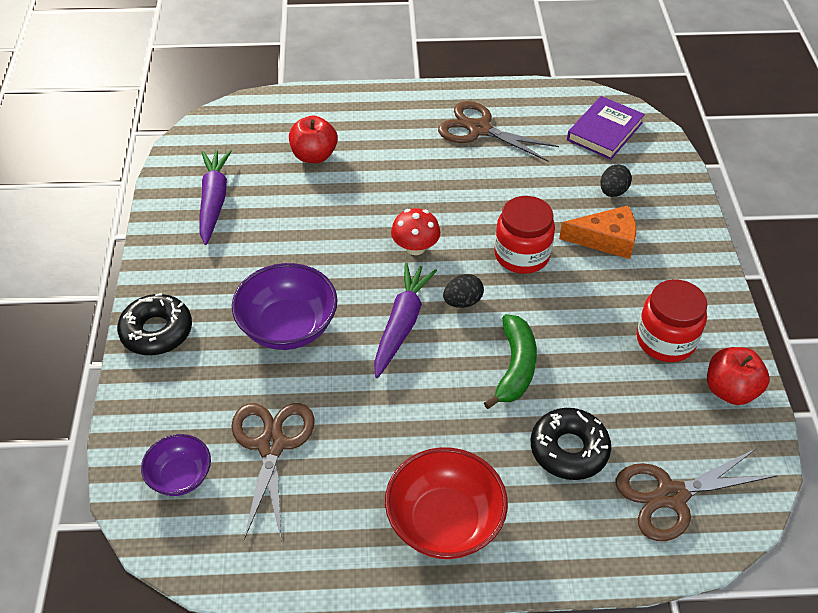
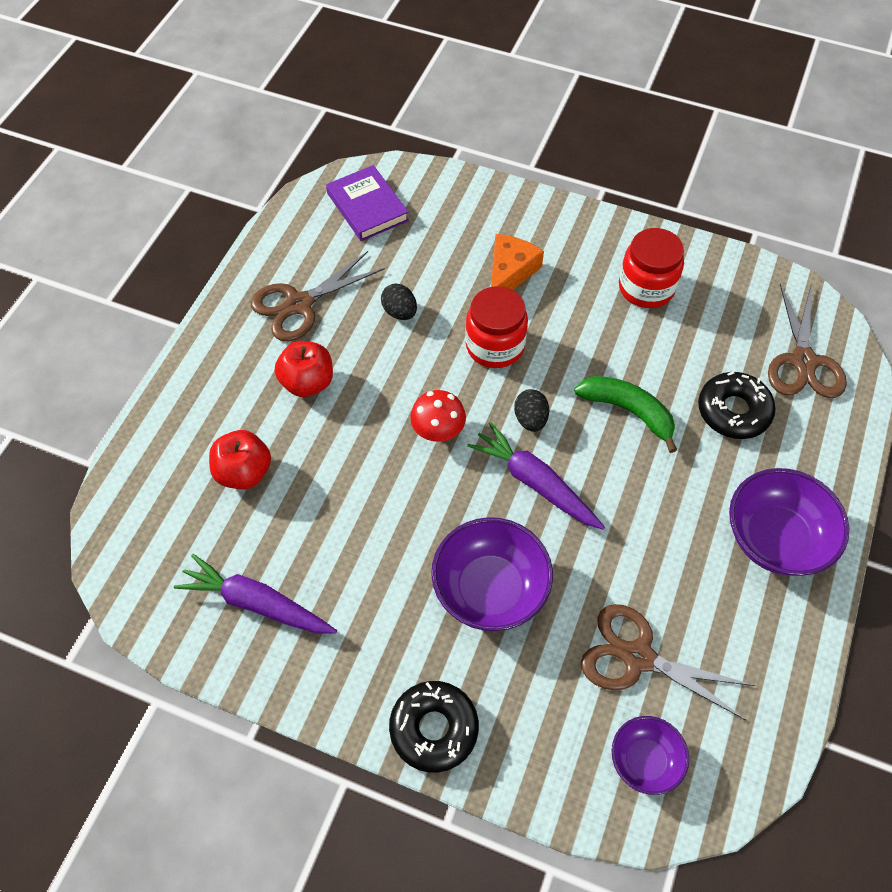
camera: 65 degrees left, 10 degrees up
red bowl [385,447,508,559] -> purple bowl [729,468,849,576]
black egg [600,165,632,197] -> black egg moved to [381,283,417,320]
red apple [707,347,770,405] -> red apple moved to [275,341,333,397]

